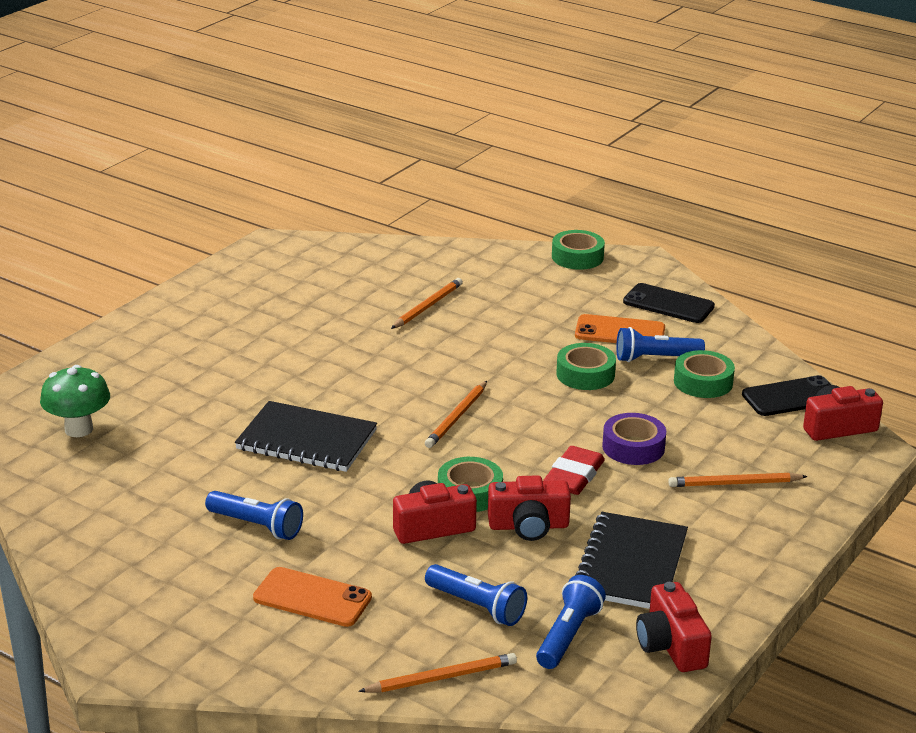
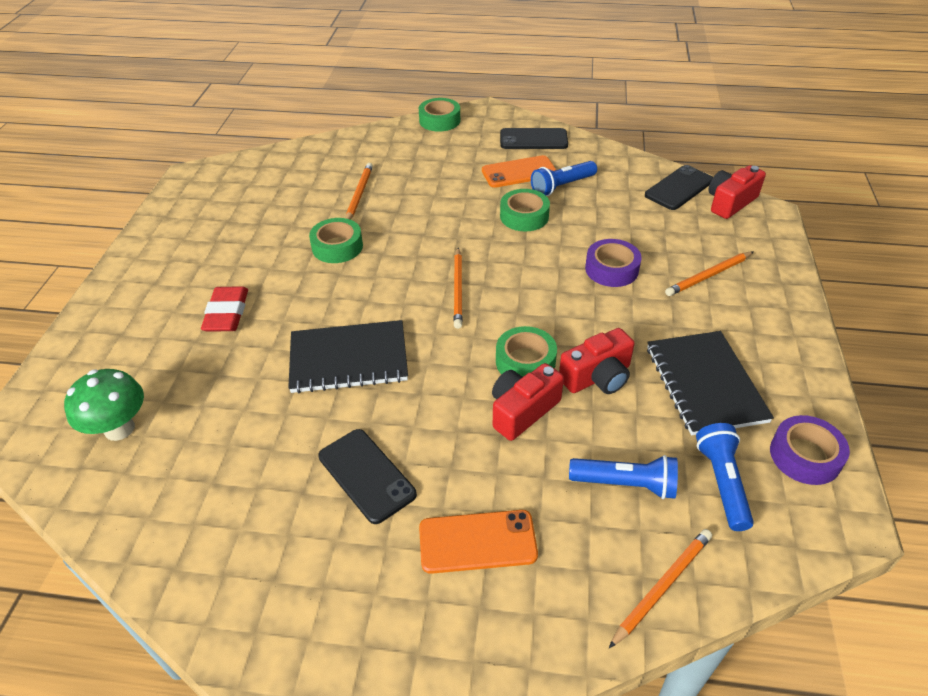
camera: 25 degrees left, 15 degrees up
blue flashlight [205,491,303,540] -> black phone [318,429,417,524]
red eraser [543,446,605,495] -> red eraser moved to [201,286,248,332]
red camera [636,582,712,672] -> purple tape [770,415,850,485]
green tape [674,350,735,398] -> green tape moved to [309,218,363,263]

